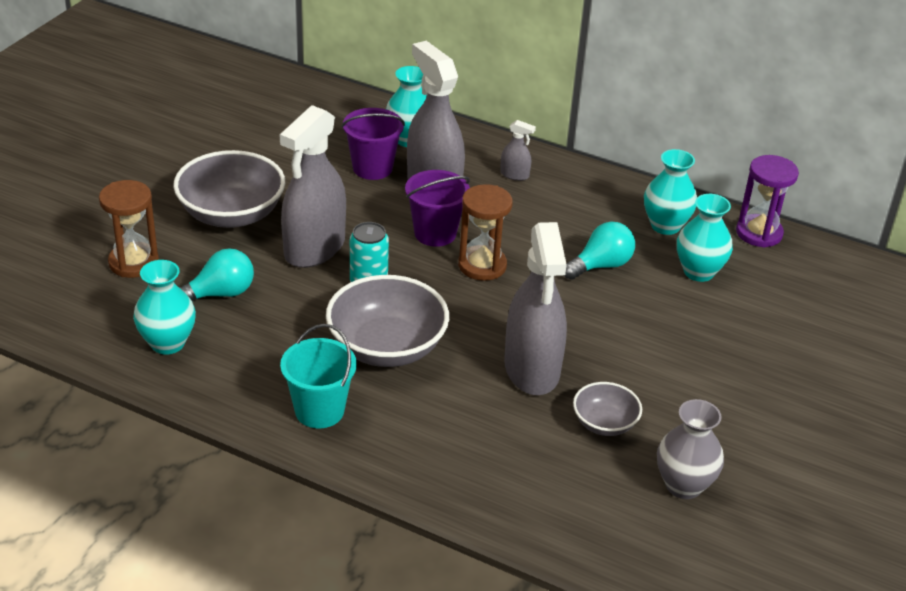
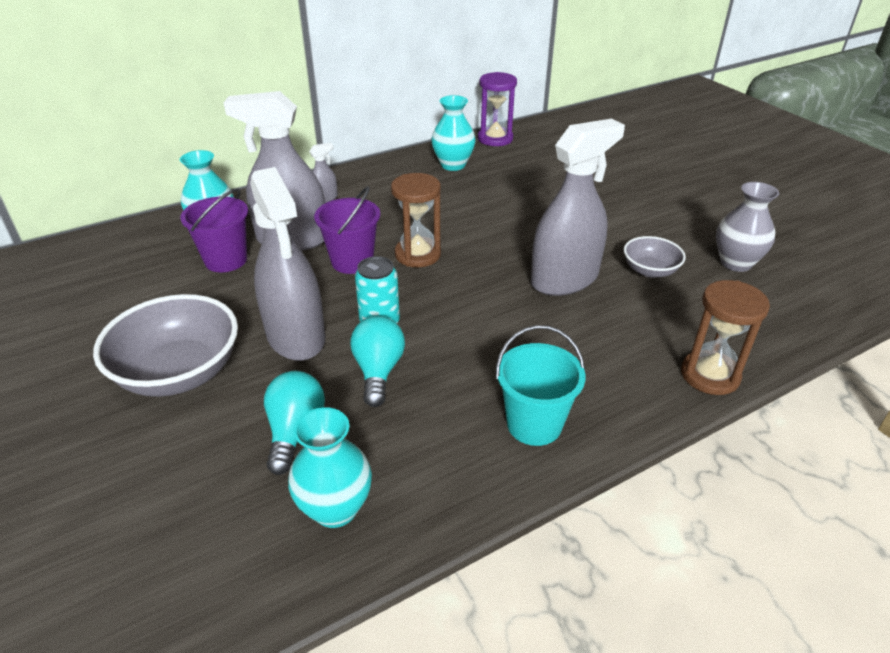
camera: 55 degrees left, 0 degrees up
brown hourglass [99,180,159,278] -> brown hourglass moved to [681,280,770,395]
grey bowl [326,275,449,367] -> none
grey spray bottle [504,222,567,395] -> grey spray bottle turned 60 degrees counterclockwise [531,119,625,296]
turquoise light bulb [564,222,635,280] -> turquoise light bulb moved to [350,316,405,407]
turquoise vase [677,194,733,282] -> none

